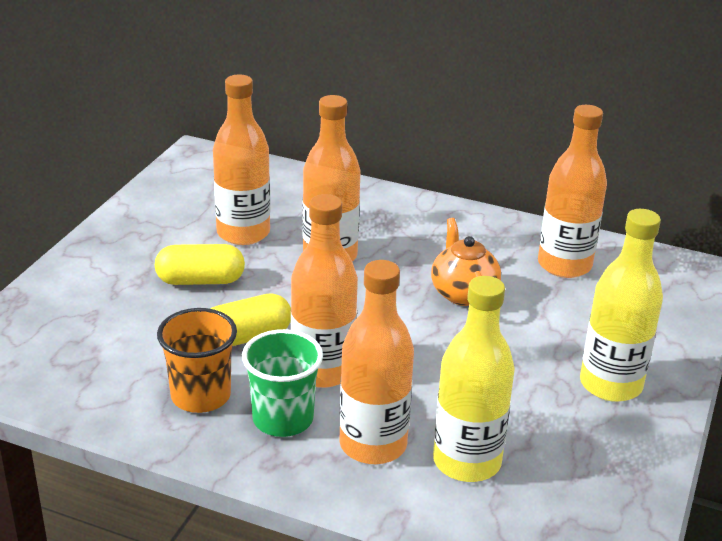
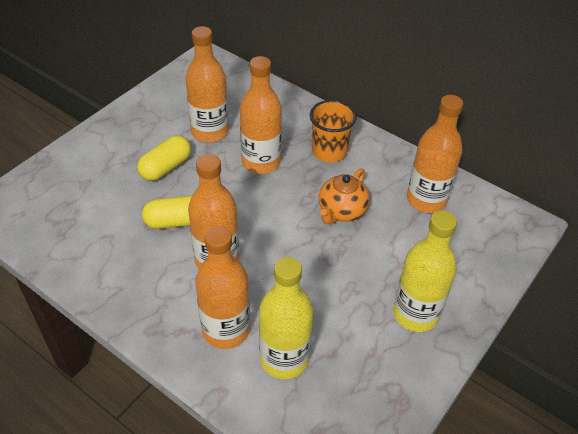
camera: 15 degrees right, 15 degrees up
yellow capsule [155,244,245,285] -> yellow capsule turned 60 degrees counterclockwise [137,135,191,181]
orange cup [157,308,237,413] -> orange cup moved to [309,100,357,162]
green cup [242,329,323,437] -> none
orange teapot [431,218,501,306] -> orange teapot turned 150 degrees counterclockwise [319,168,370,224]

